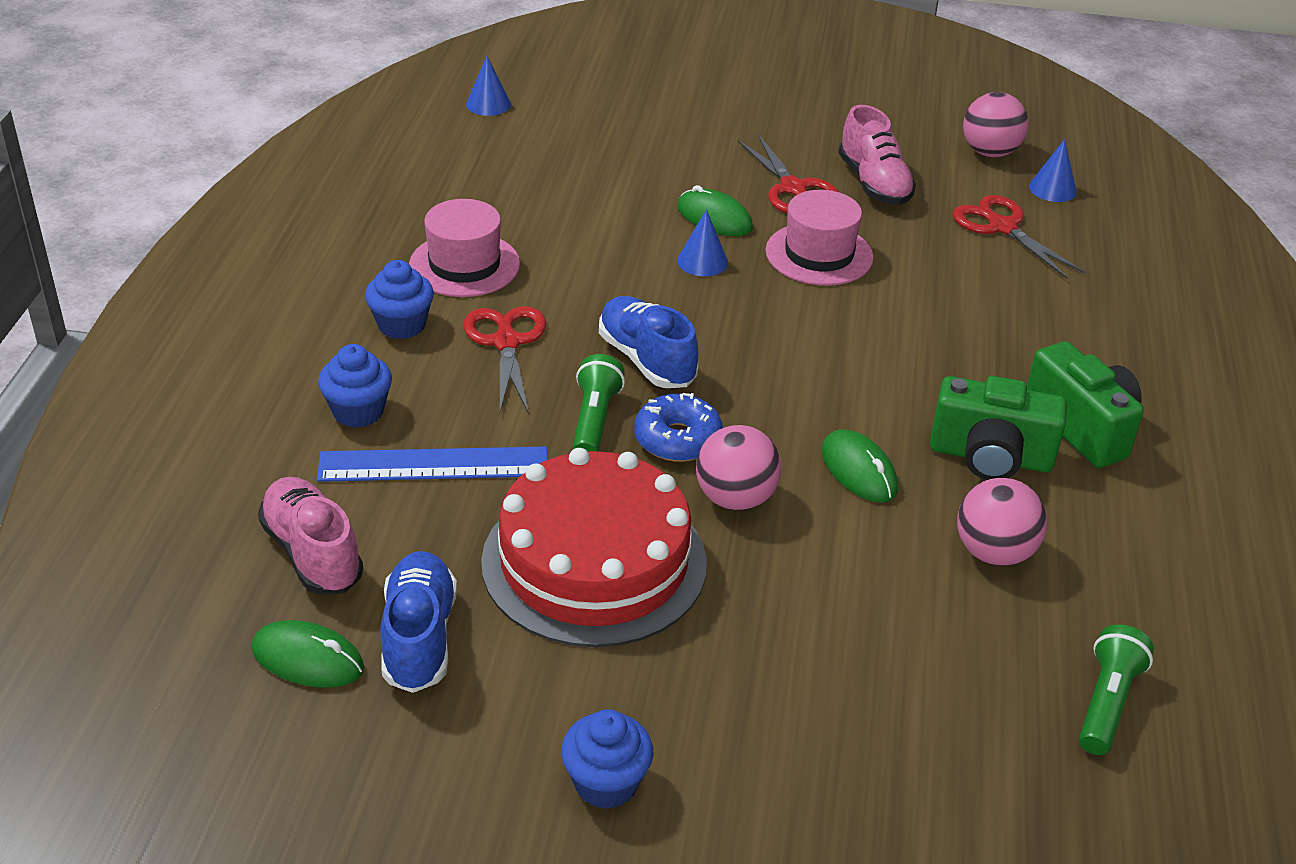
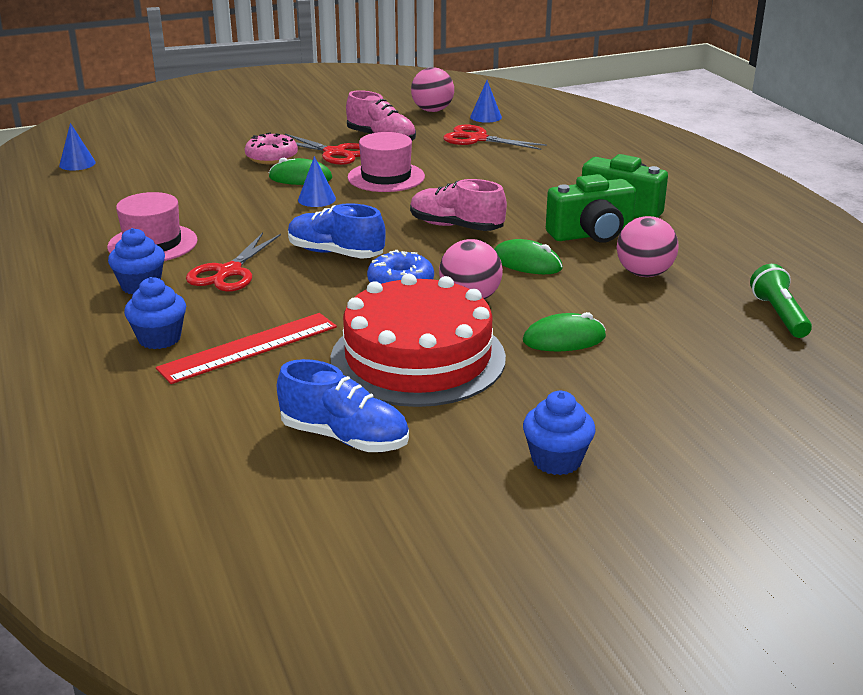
camera: 30 degrees left, 10 degrees down
green mouse [252,620,364,688] -> green mouse moved to [523,312,606,351]
pink shoe [258,477,364,595] -> pink shoe moved to [410,179,507,231]
blue ruler [317,447,548,482] -> red ruler [156,313,337,384]
blue shoe [380,551,457,693] -> blue shoe turned 150 degrees clockwise [277,359,409,452]
red scissors [464,306,546,414] -> red scissors turned 120 degrees counterclockwise [186,233,281,292]
green flashlight [573,354,625,452] -> none
none -> pink donut [245,132,298,164]

